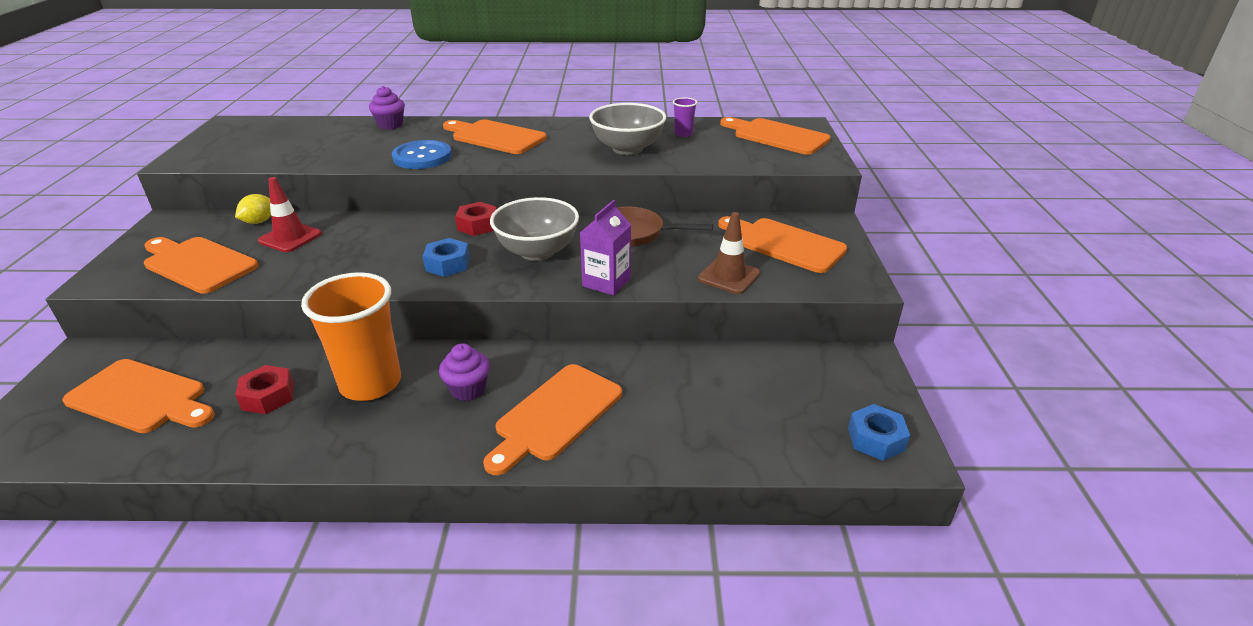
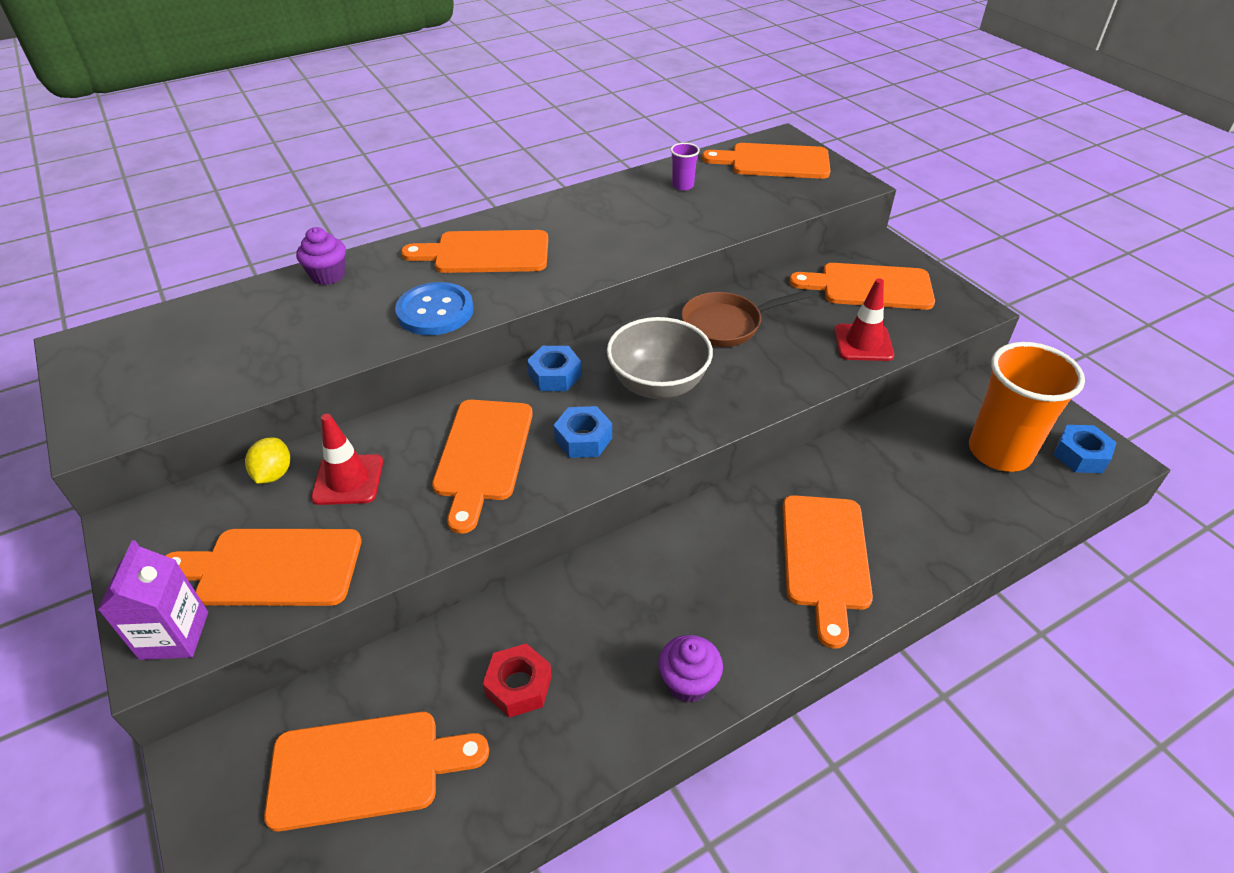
camera: 30 degrees left, 10 degrees up
orange cup [301,272,401,401] -> orange cup moved to [969,342,1085,472]
purple cupcake [439,343,490,401] -> purple cupcake moved to [658,635,723,703]
red nut [455,202,497,236] -> blue nut [527,346,582,391]
purple carton [580,200,631,296] -> purple carton moved to [98,540,208,660]
grey bowl [589,103,666,155] -> none
brown traffic cone [698,212,760,294] -> red traffic cone [834,278,894,361]
none -> orange cutting board [432,400,533,534]

